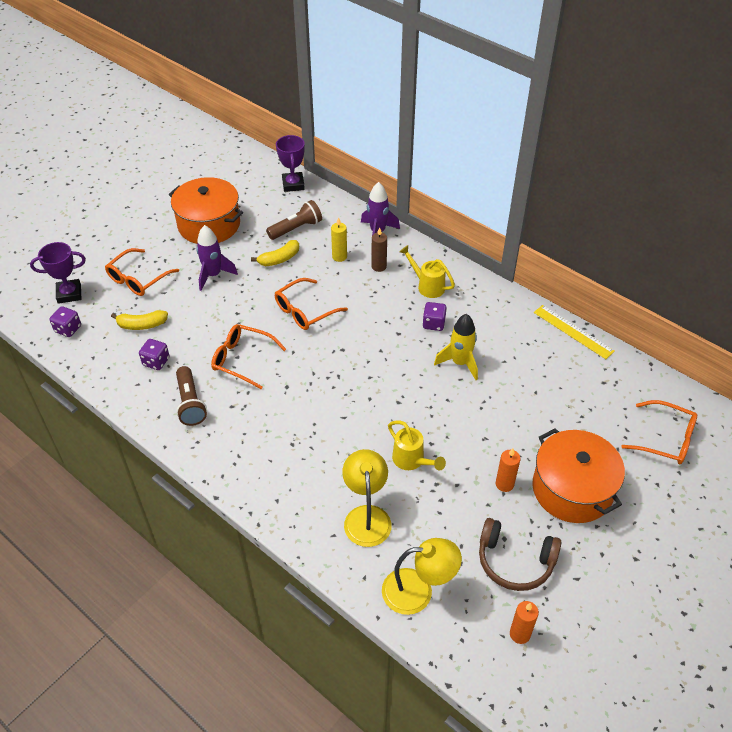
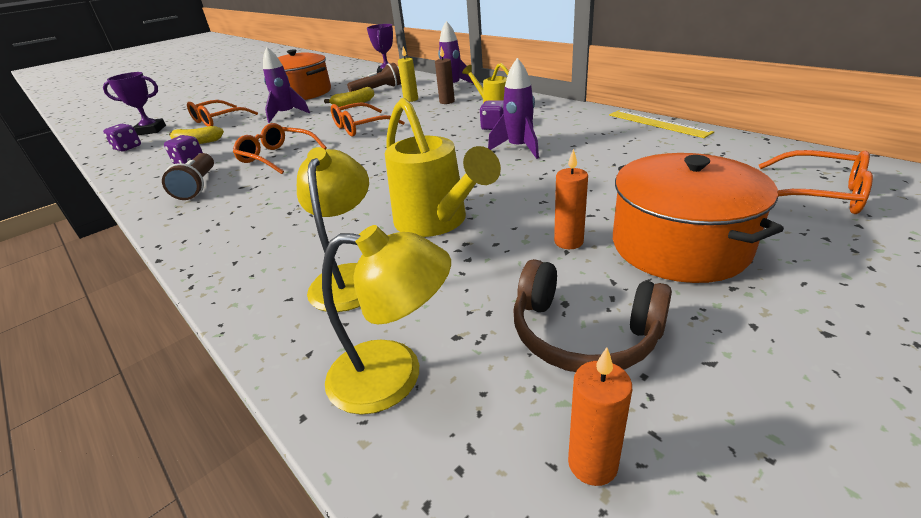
camera: 10 degrees right, 15 degrees down
yellow watering can [388,421,446,471] -> yellow watering can [385,98,501,237], size x1.67
yellow rocket [434,314,478,380] -> purple rocket [488,58,539,159]

